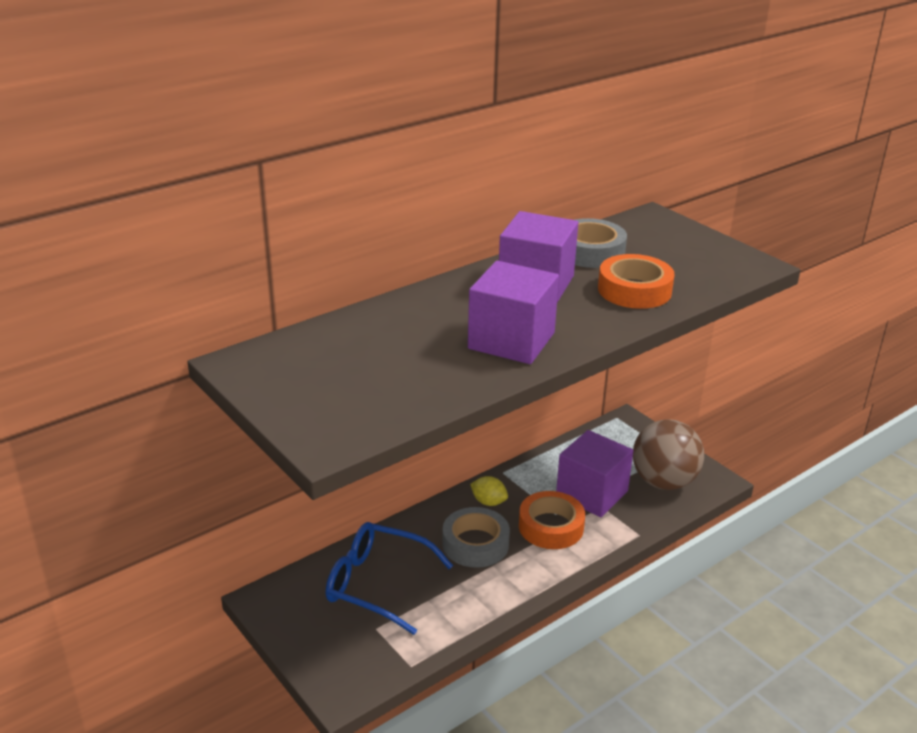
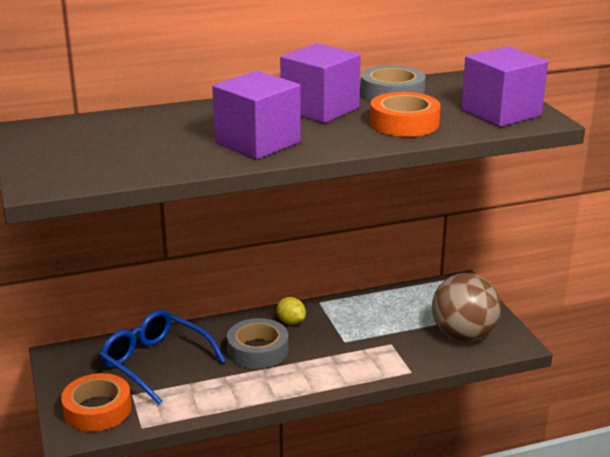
camera: 20 degrees right, 5 degrees down
orange tape [519,491,585,549] -> orange tape moved to [61,373,132,432]
purple cube [556,430,633,517] -> purple cube moved to [461,46,548,127]

